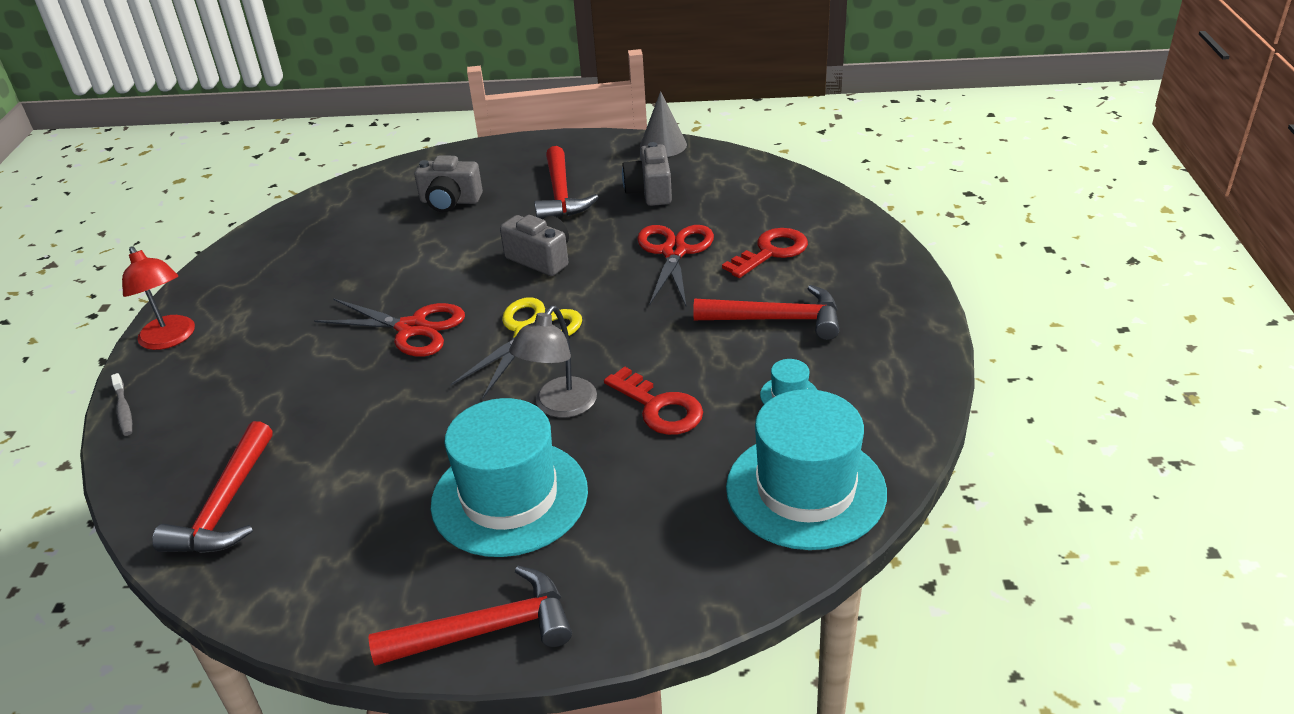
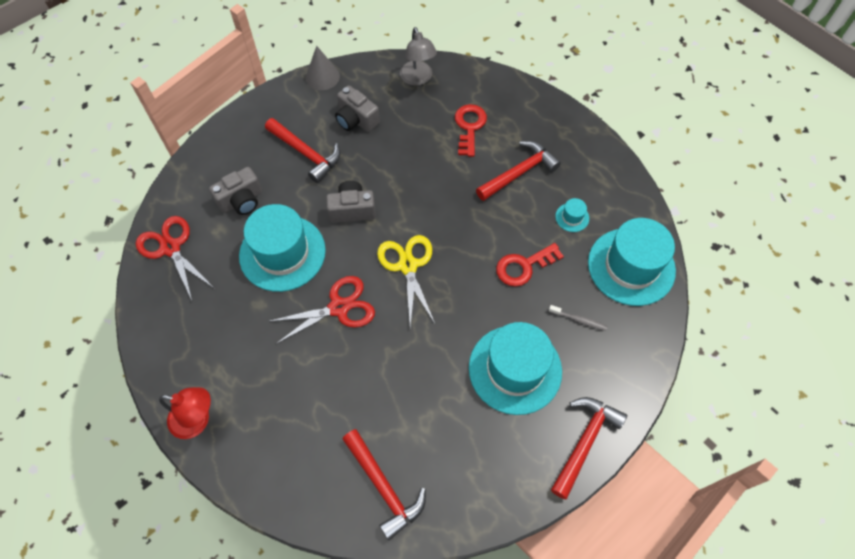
camera: 45 degrees left, 25 degrees up
grey toothbrush [111,373,132,436] -> grey toothbrush moved to [549,305,608,331]
grey lamp [509,306,597,418] -> grey lamp moved to [400,27,437,86]
red key [604,366,703,435] -> red key turned 150 degrees clockwise [496,243,564,287]
red scissors [637,225,714,306] -> red scissors moved to [136,216,215,302]
none -> turquoise hat [239,204,326,292]

